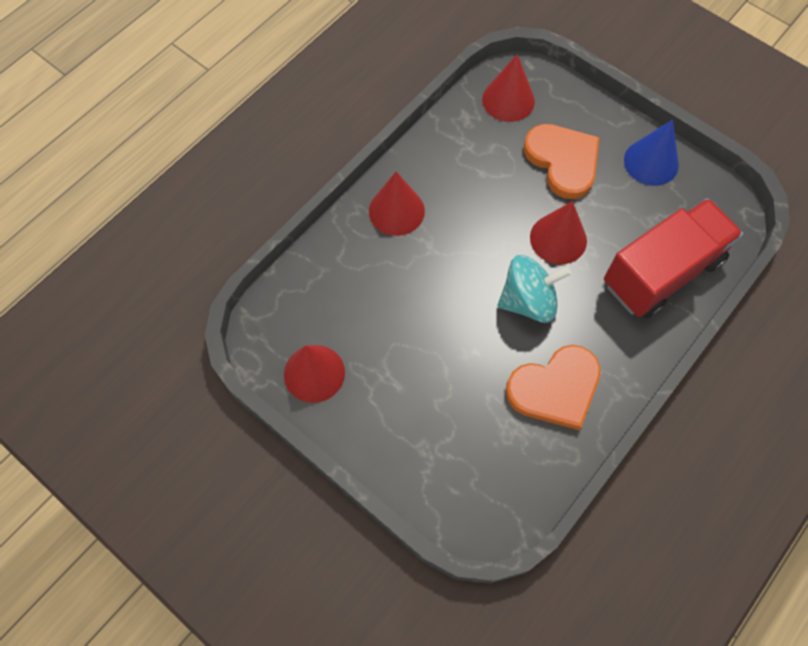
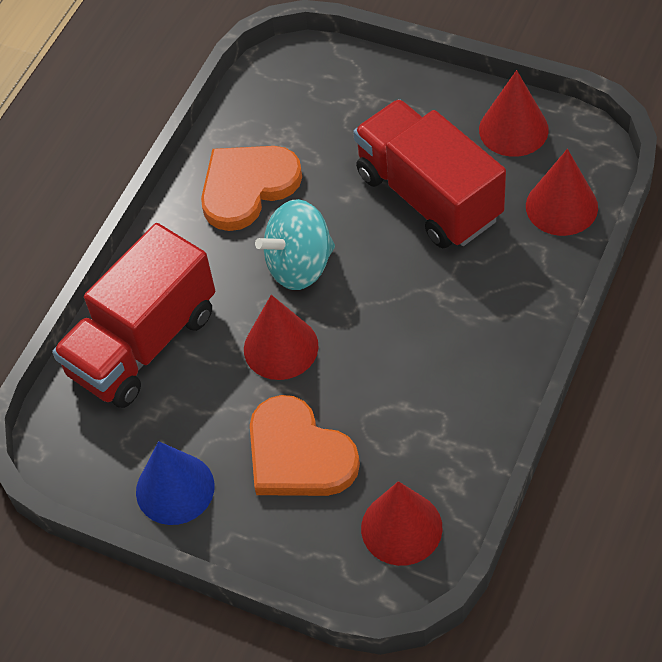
camera: 170 degrees right, 10 degrees down
red cone [369,171,425,236] -> red cone moved to [526,149,598,236]
none -> red truck [353,99,506,248]

